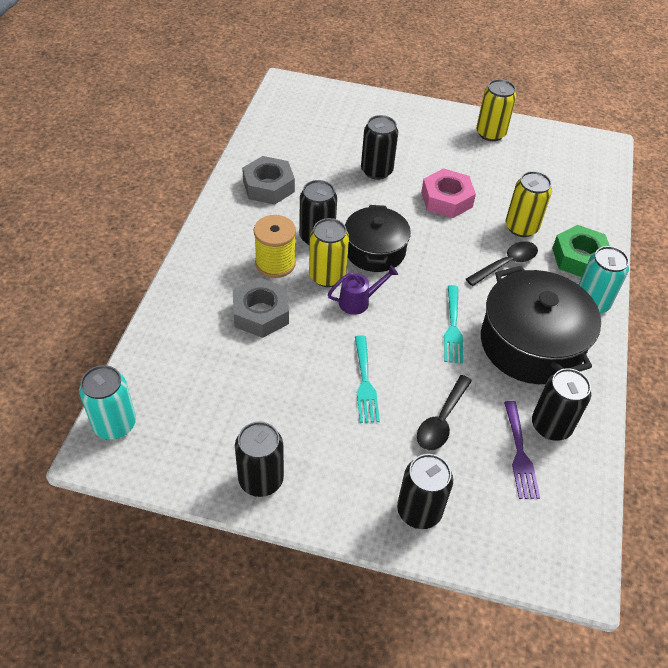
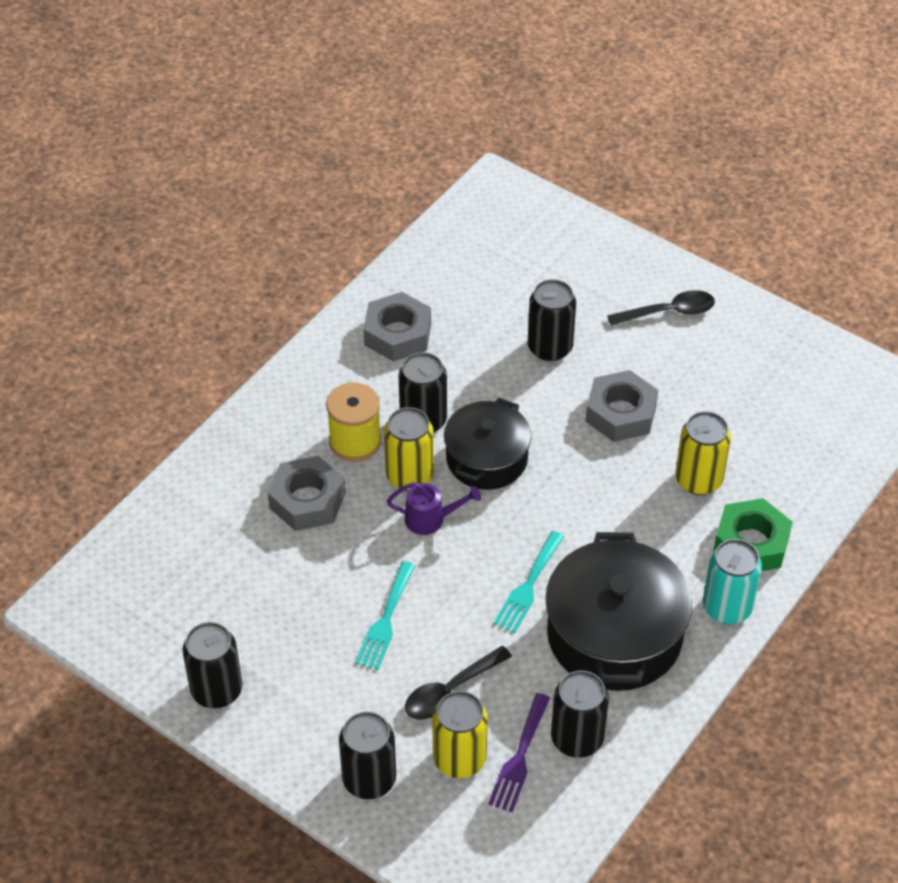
camera: 25 degrees right, 0 degrees up
turquoise can [79,365,136,440] -> none
pink nut [421,168,476,218] -> grey nut [585,370,658,442]
black spoon [466,241,538,286] -> black spoon moved to [607,290,715,326]
yellow can [476,79,517,141] -> yellow can moved to [432,691,488,778]

